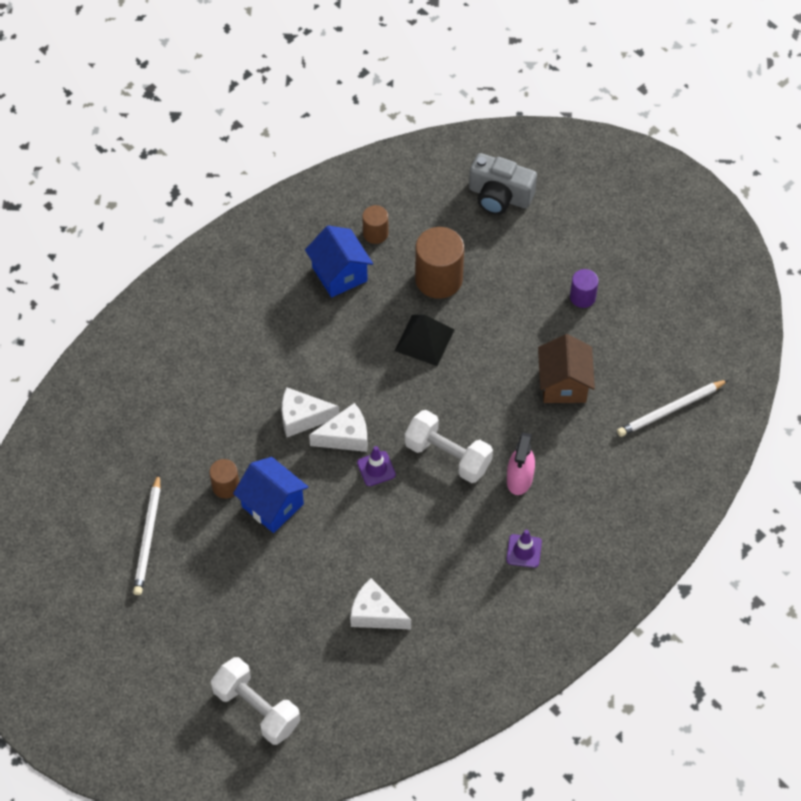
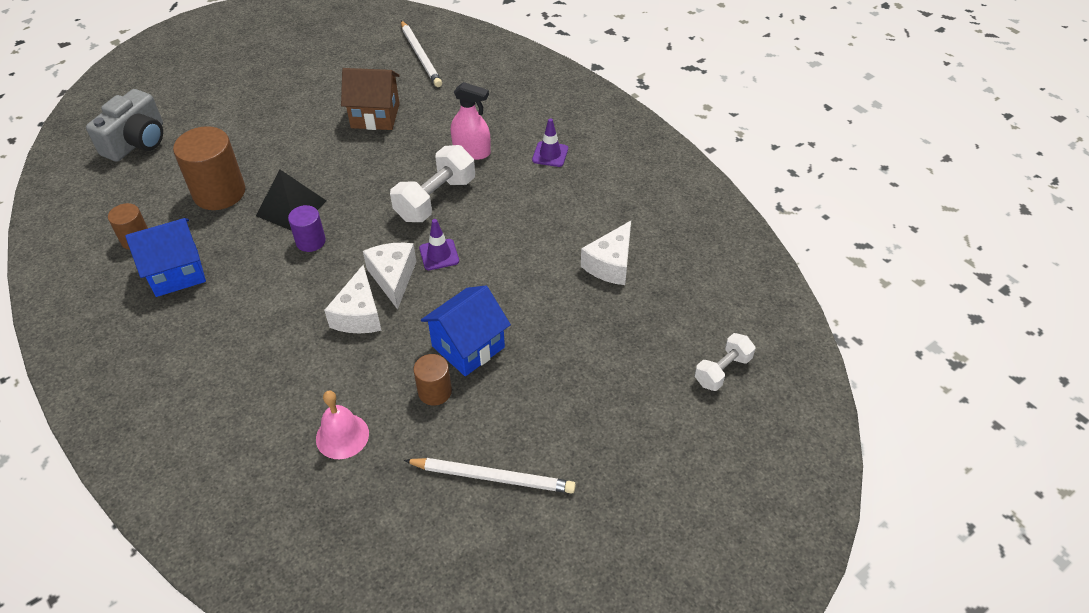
camera: 85 degrees left, 10 degrees down
white dumbbell [211,657,301,745] -> white dumbbell [695,333,755,391], size x0.62
purple cylinder [570,269,599,308] -> purple cylinder moved to [288,205,326,252]
none -> pink bell [316,390,369,459]

